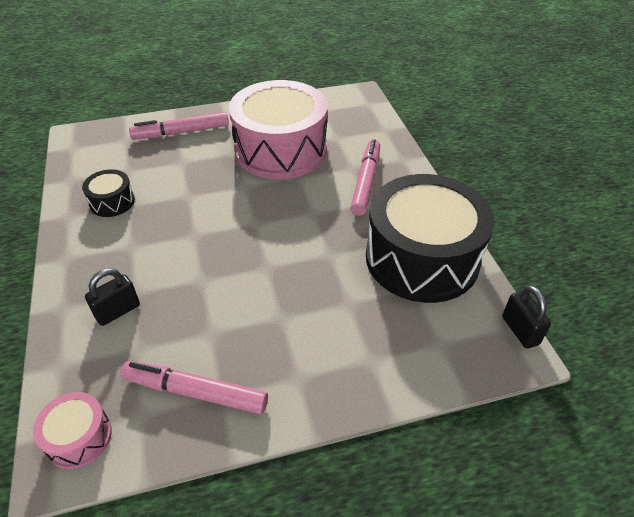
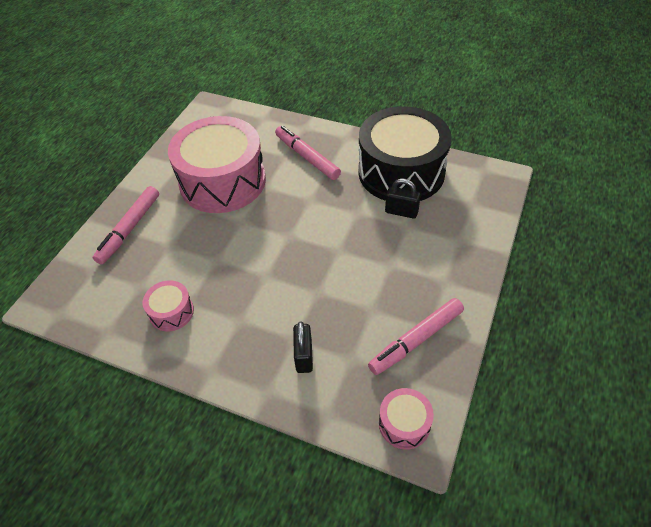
camera: 50 degrees left, 5 degrees up
black drum [82,169,135,217] -> pink drum [143,280,194,331]
black padlock [502,285,551,349] -> black padlock moved to [385,179,421,219]

